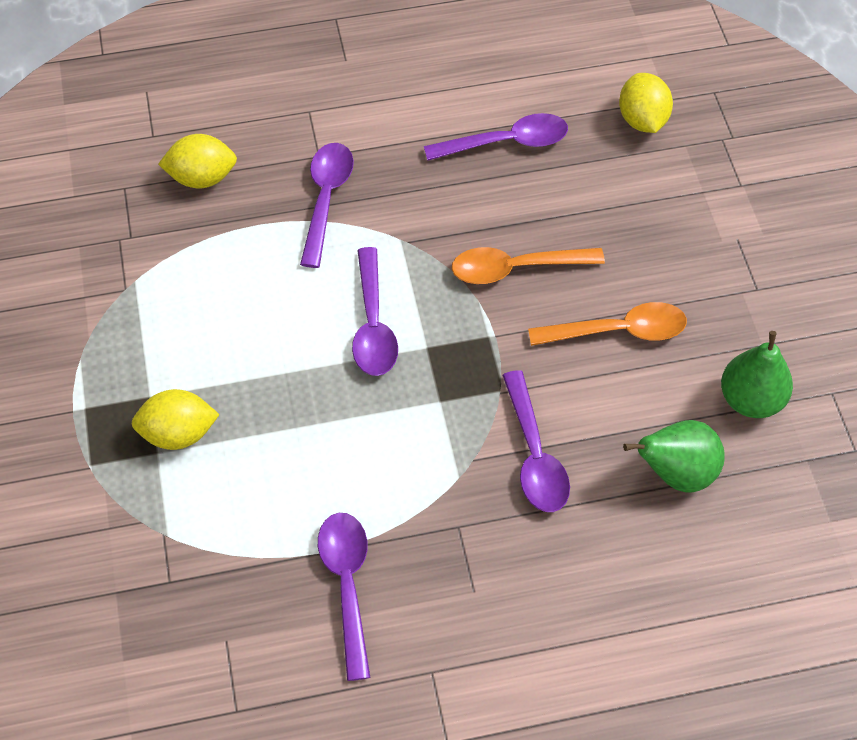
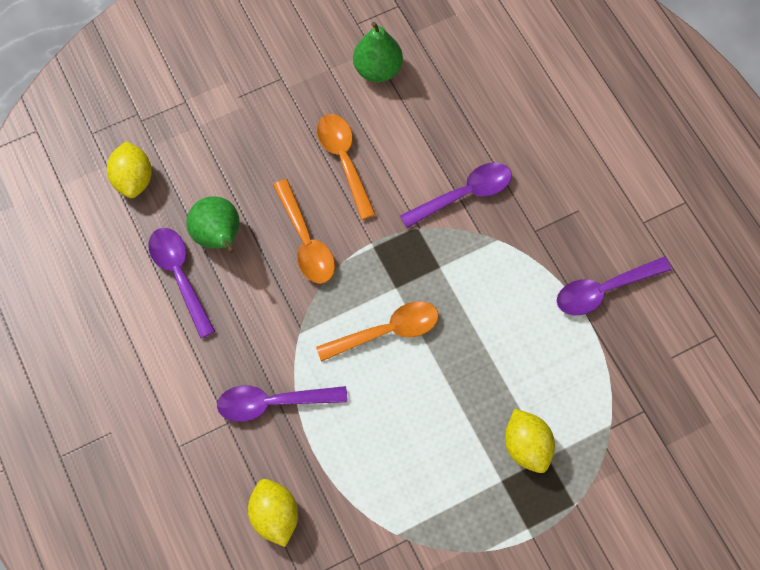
camera: 105 degrees left, 10 degrees up
purple spoon [352,247,398,376] -> orange spoon [316,301,439,362]
yellow lemon [619,73,673,133] -> yellow lemon turned 75 degrees counterclockwise [107,141,152,198]
green pear [623,420,725,493] -> green pear moved to [186,196,240,253]

